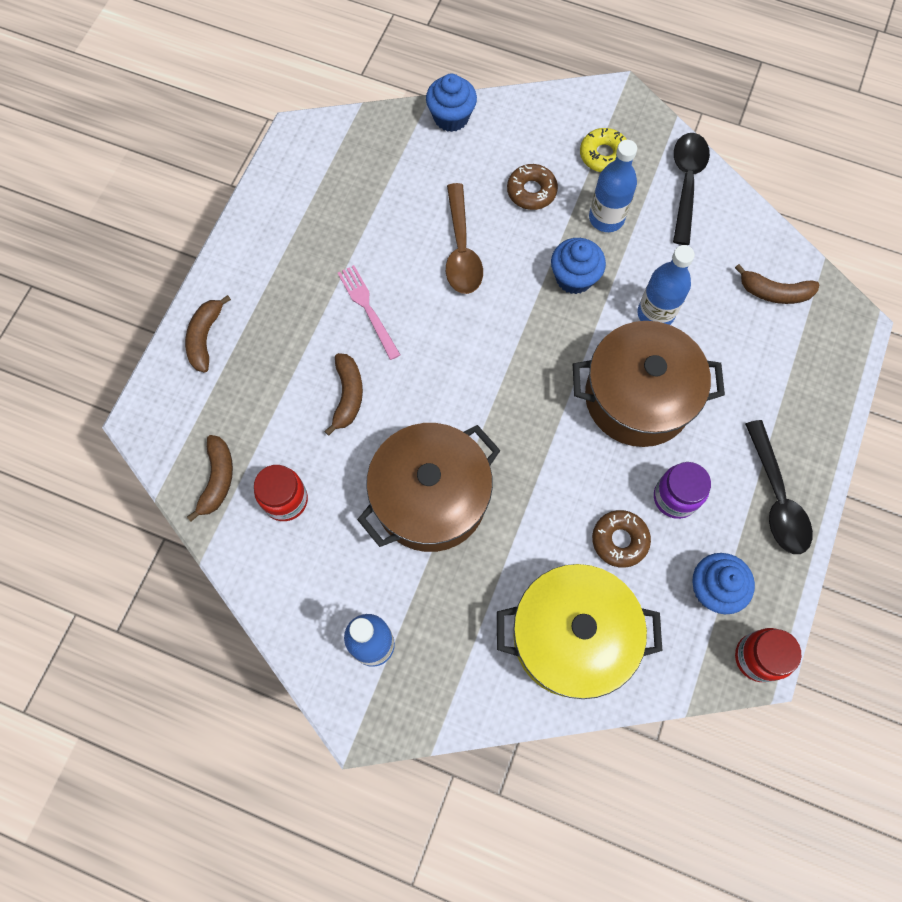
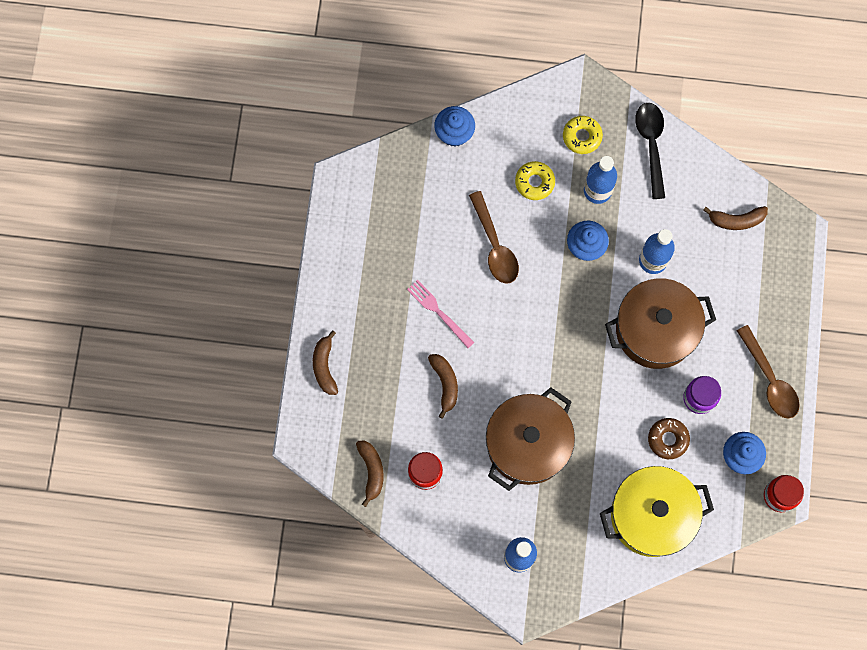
camera: 15 degrees left, 5 degrees up
brown donut [507,164,558,210] -> yellow donut [515,161,555,200]
black spoon [745,420,813,554] -> brown spoon [737,325,800,419]

